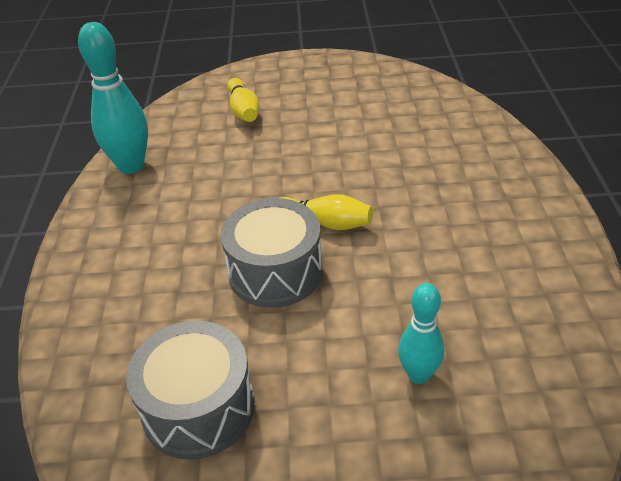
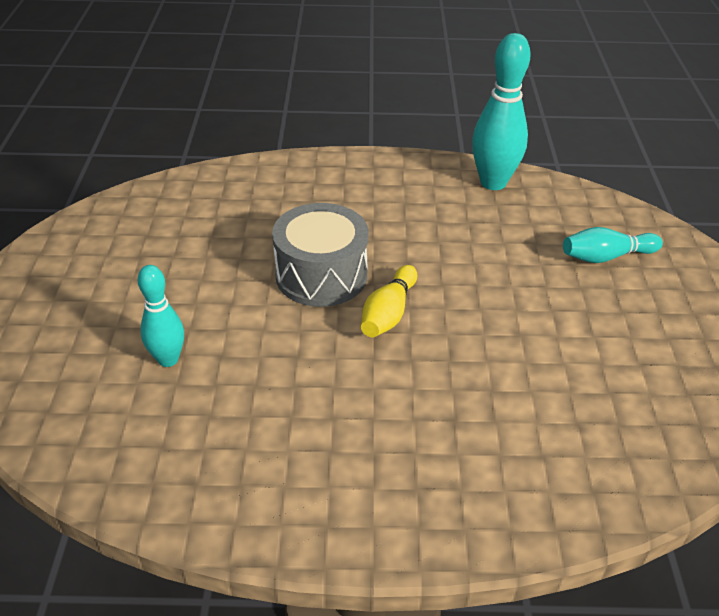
camera: 90 degrees right, 0 degrees up
grey drum [126,321,255,460] -> none
yellow bowling pin [227,78,260,122] -> turquoise bowling pin [563,227,663,263]

